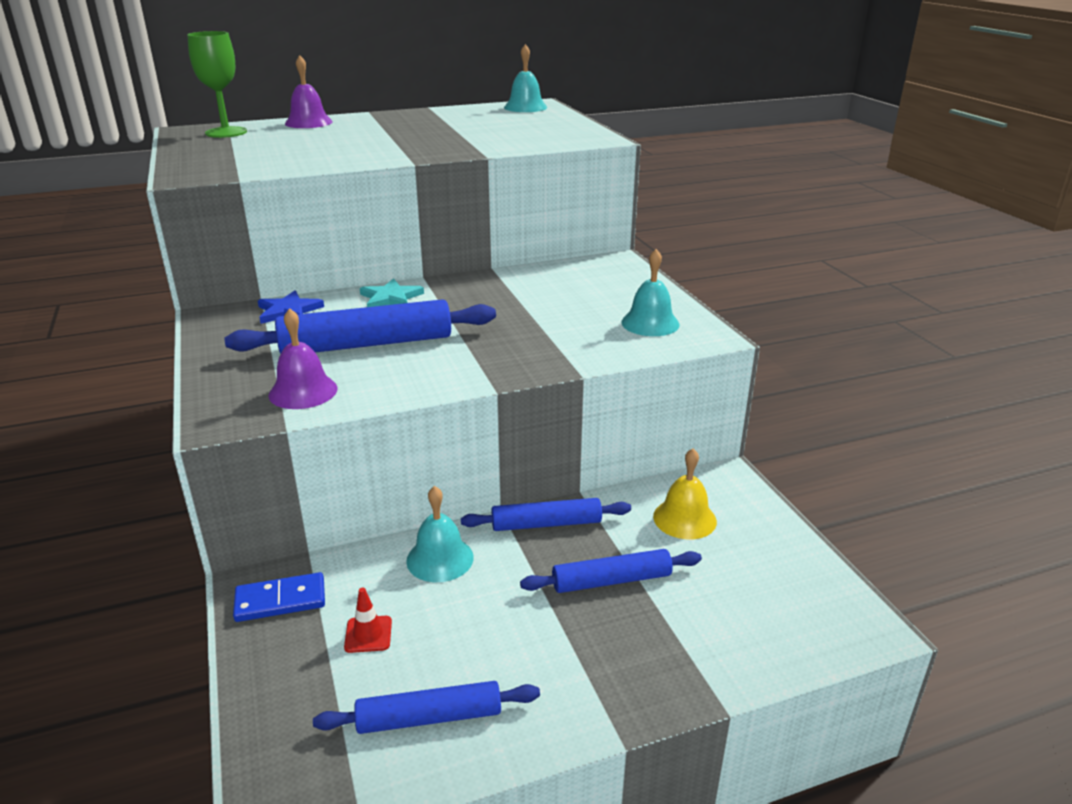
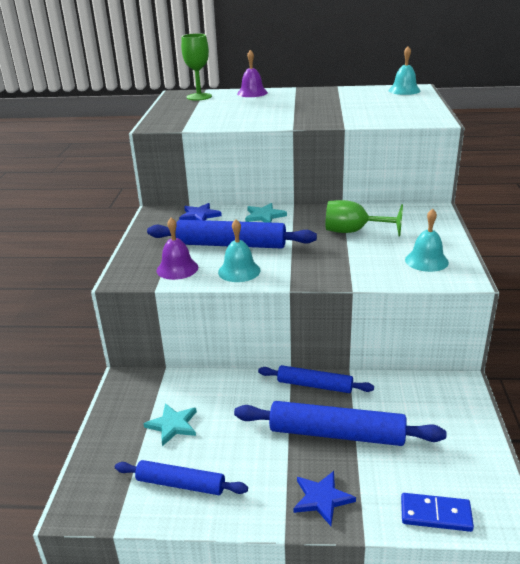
camera: 25 degrees right, 0 degrees up
blue domino [233,572,325,622] -> blue domino moved to [401,493,474,532]
red traffic cone [344,588,392,653] -> turquoise star [143,403,197,446]
turquoise bell [406,486,474,582] -> turquoise bell moved to [218,219,260,282]
blue rolling pin [520,549,702,593] -> blue rolling pin [234,401,447,446], size x1.61
yellow bell [653,448,717,539] -> none
none -> blue star [293,471,356,526]
none -> green goblet [326,200,403,237]

